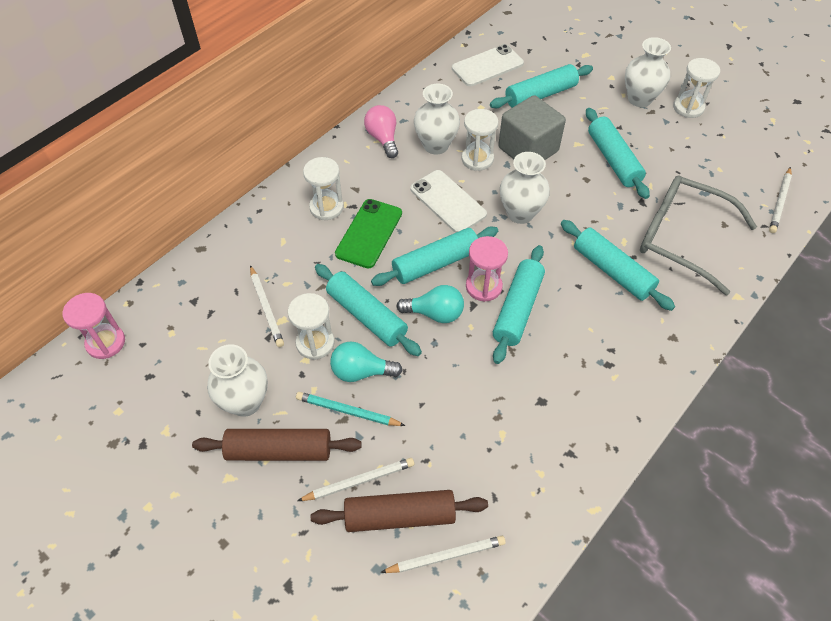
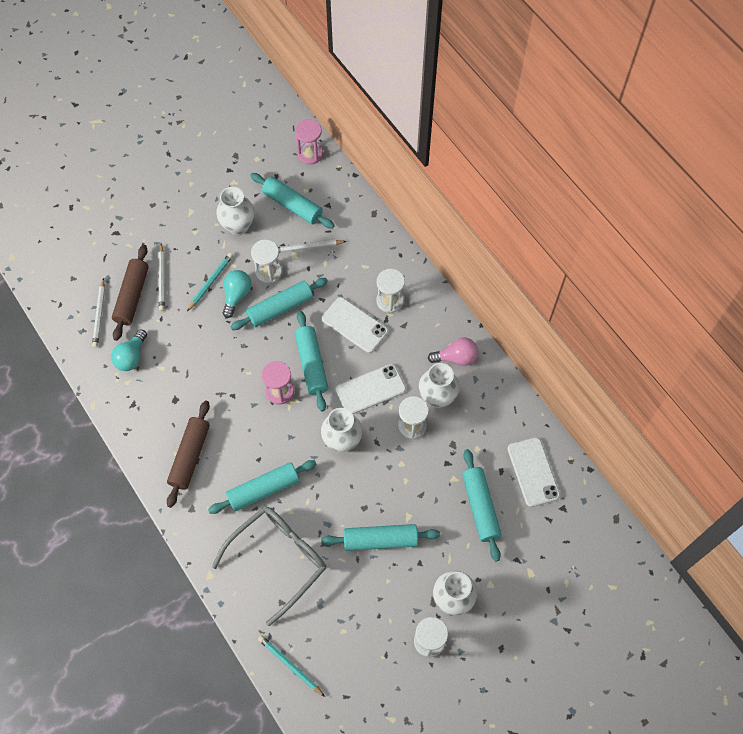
camera: 105 degrees right, 10 degrees up
brown rolling pin [192,429,362,461] -> brown rolling pin moved to [167,401,210,508]
green phone [335,199,402,269] -> white phone [322,297,388,353]
turquoise light bulb [396,285,464,323] -> turquoise light bulb moved to [111,329,147,371]
turquoise rolling pin [493,245,545,364] -> turquoise rolling pin moved to [250,173,335,229]
grey cube [498,95,566,160] -> none
white pencil [769,167,792,233] -> turquoise pencil [258,635,325,697]

